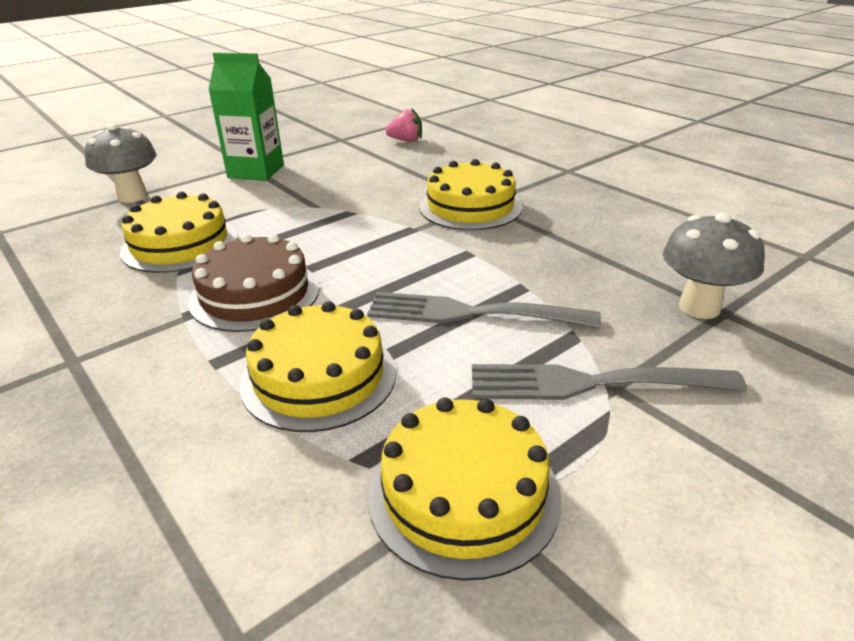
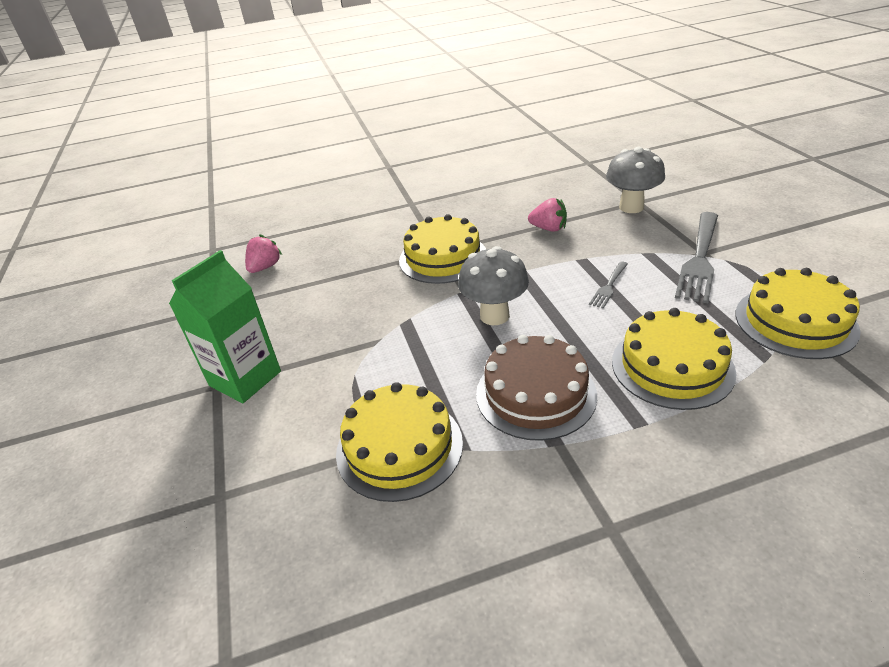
camera: 65 degrees left, 5 degrees up
grey mushroom [84,124,156,203] -> grey mushroom moved to [458,246,529,325]
grey fork [367,292,601,328] -> grey fork [589,261,628,308], size x0.48
none -> pink strawberry [528,198,567,232]

